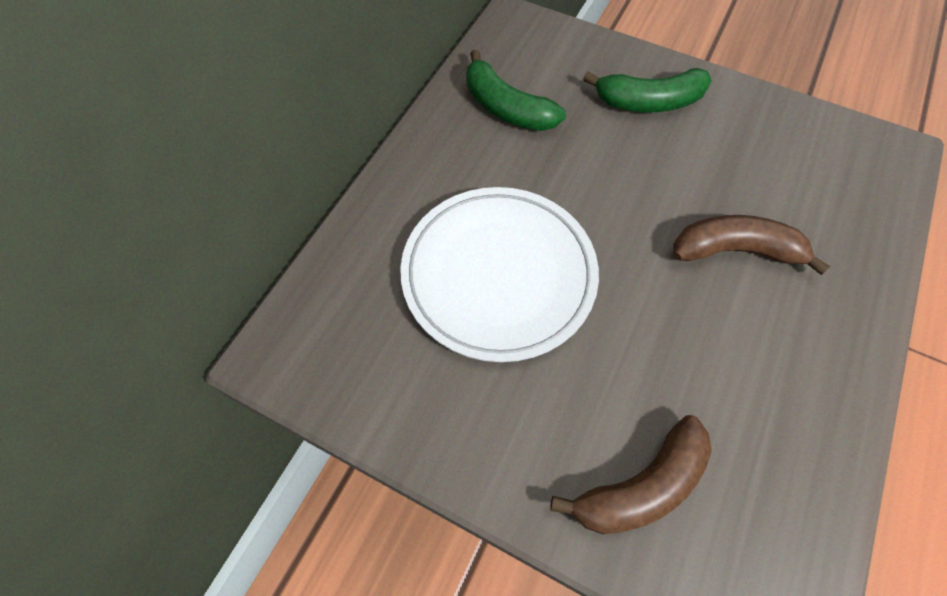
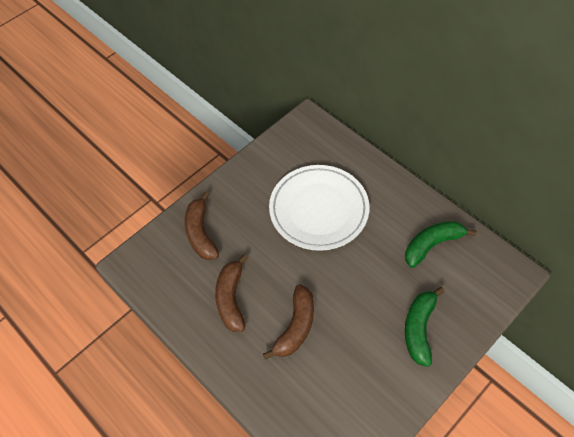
camera: 110 degrees right, 5 degrees down
none -> brown banana [215,254,248,332]

